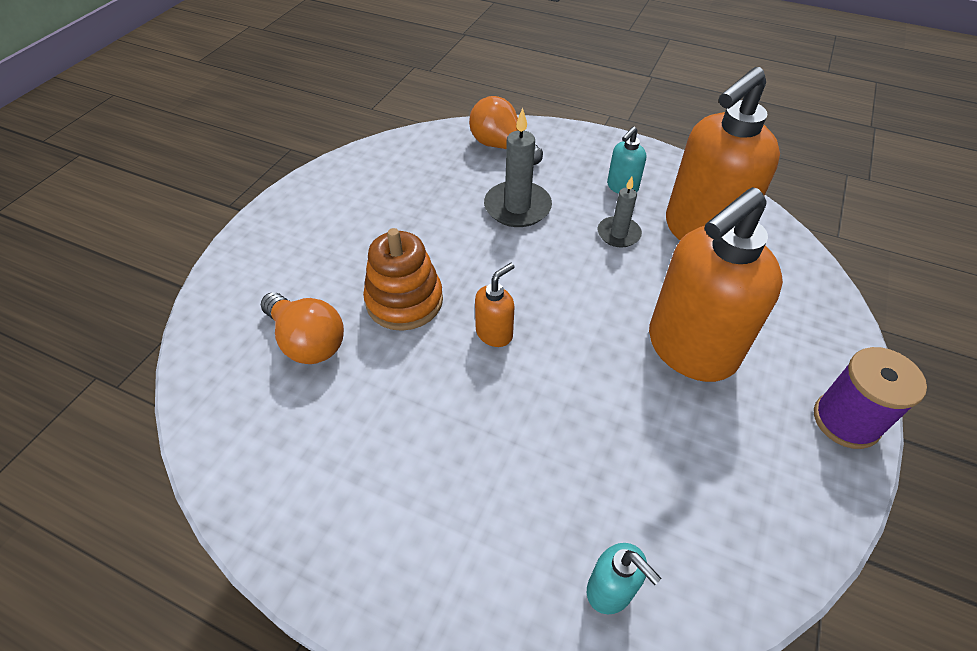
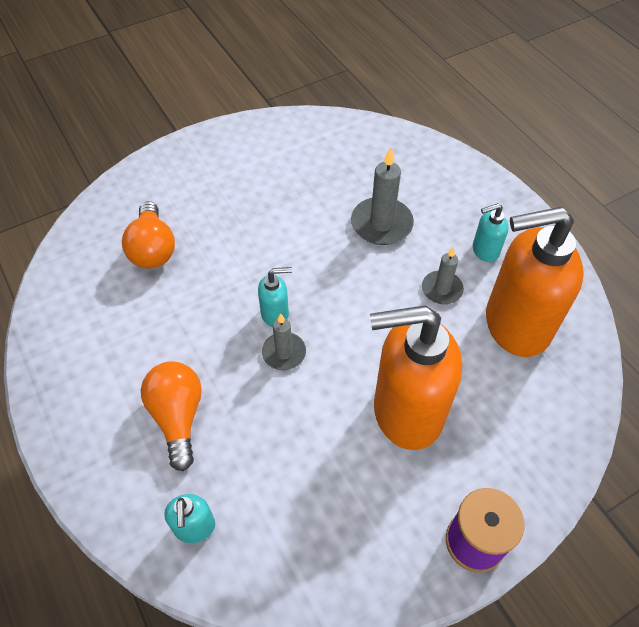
camera: 35 degrees right, 5 degrees up
orange stacking toy [363,228,443,331] -> none
orange light bulb [469,96,543,165] -> orange light bulb moved to [141,361,202,471]
orange soap dispenser [475,263,515,347] -> turquoise soap dispenser [258,267,292,327]
none -> grey candle [262,313,306,370]

